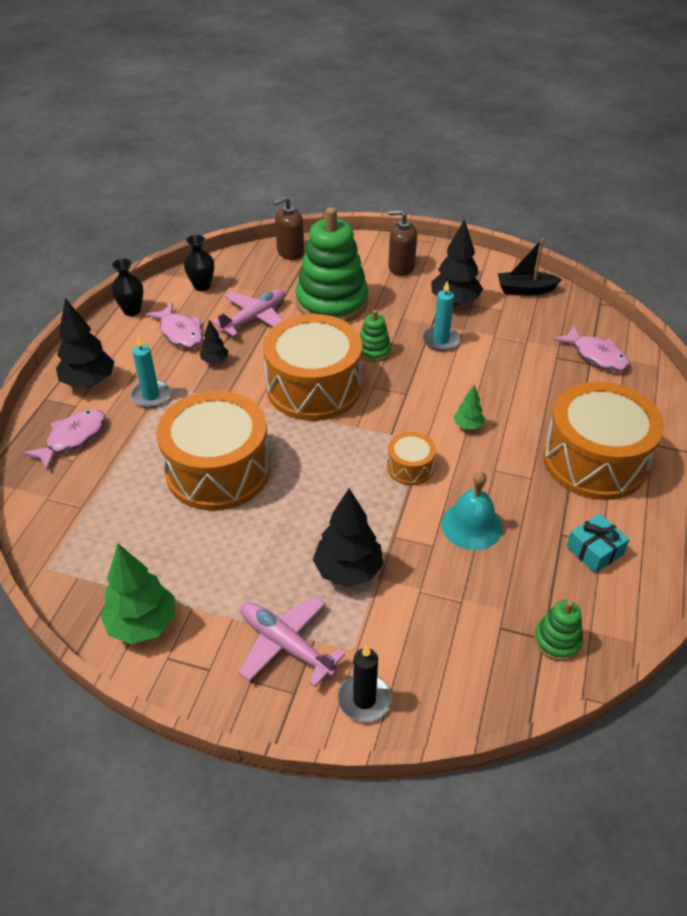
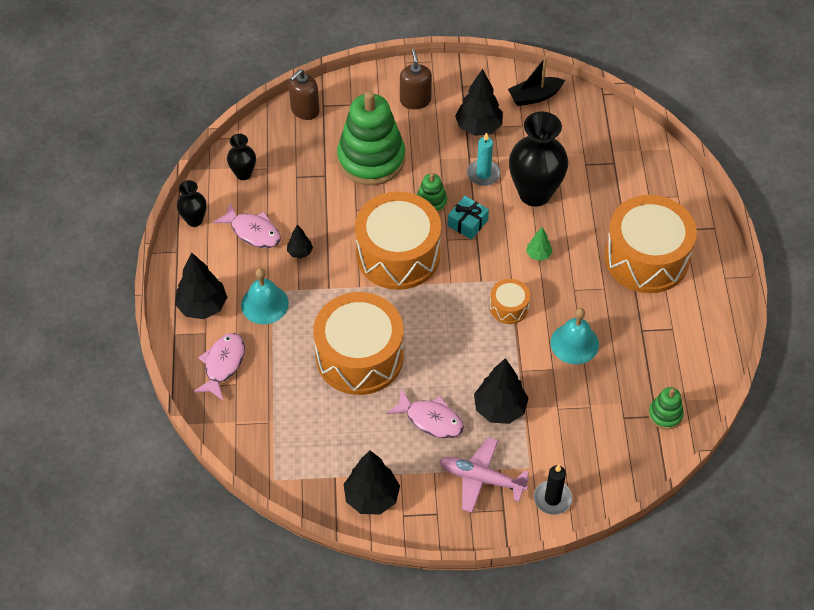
camera: 20 degrees left, 10 degrees up
green tree [100,544,175,644] -> black tree [344,450,400,515]
turquoise candle [130,336,171,408] -> turquoise bell [241,268,289,324]
pink plane [212,289,285,337] -> none
brown soap dispenser [388,210,417,276] -> brown soap dispenser turned 90 degrees clockwise [400,49,432,109]
pink fish [553,325,630,372] -> pink fish moved to [386,389,464,438]
turquoise gift [566,514,630,573] -> turquoise gift moved to [447,196,489,240]
none -> black vase [509,111,569,207]

